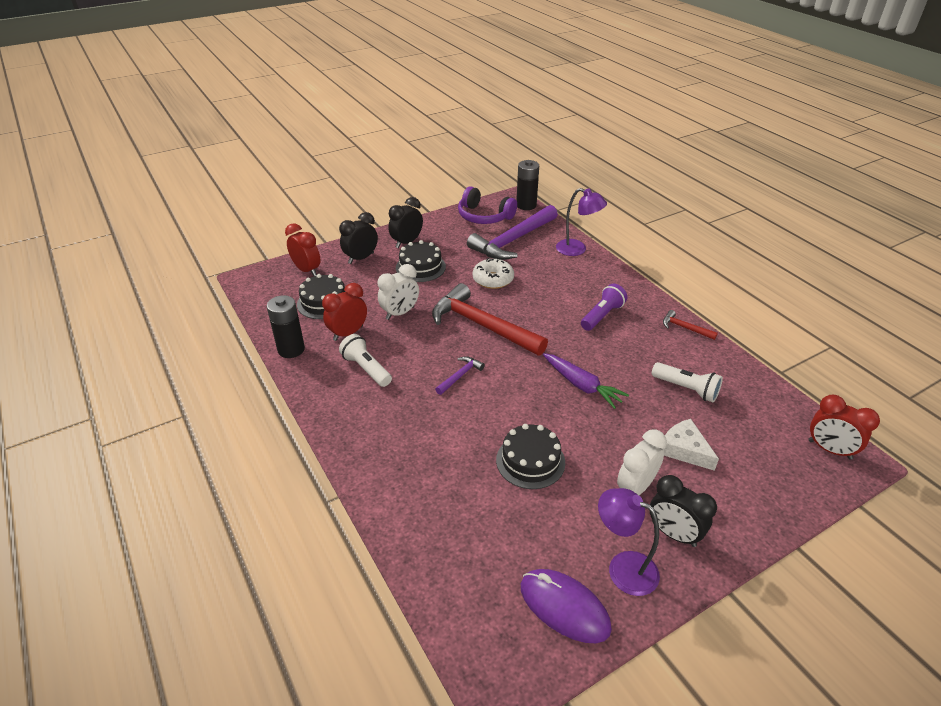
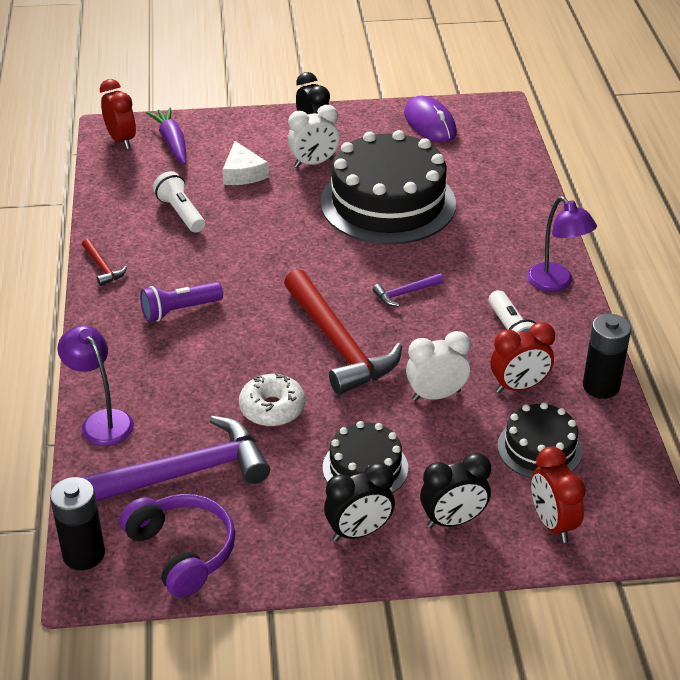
camera: 155 degrees left, 0 degrees up
black cake [496,424,565,489] -> black cake [321,130,456,244], size x1.98
purple carrot [543,353,629,409] -> purple carrot moved to [147,107,186,164]
purple lamp [598,488,660,596] -> purple lamp moved to [527,196,597,292]

